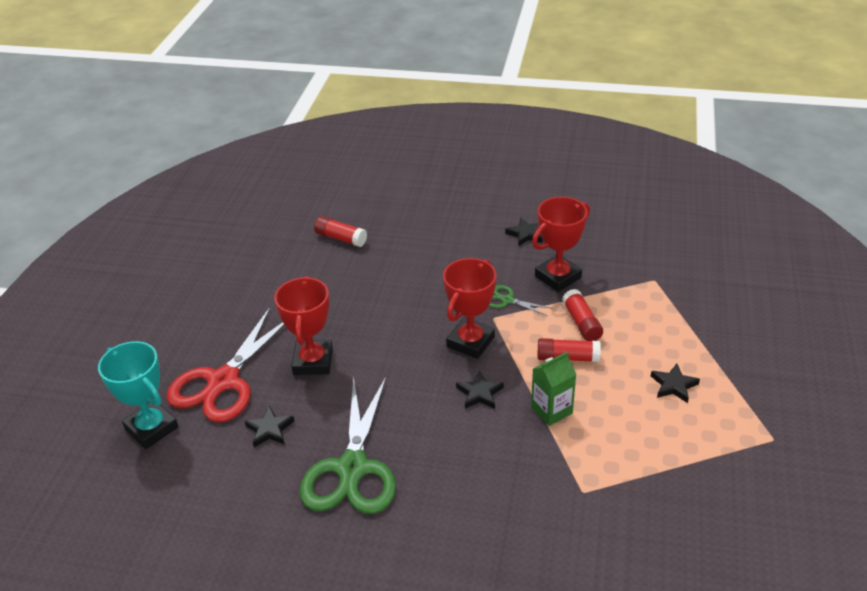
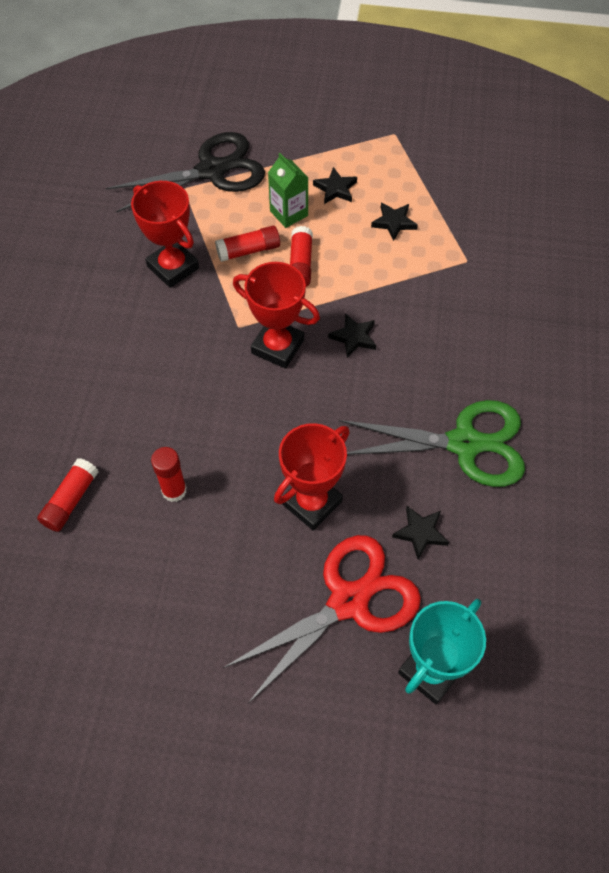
camera: 95 degrees left, 20 degrees up
red scissors [167,307,284,422] -> red scissors turned 60 degrees counterclockwise [223,535,421,703]
red trophy [274,276,333,375] -> red trophy turned 45 degrees counterclockwise [274,423,350,531]
green scissors [489,285,553,316] -> none
black star [505,218,543,246] -> black star moved to [371,203,418,241]
green carton [531,352,577,426] -> green carton moved to [268,153,309,228]
none -> black scissors [106,132,265,213]
none -> red glue stick [151,447,187,502]

